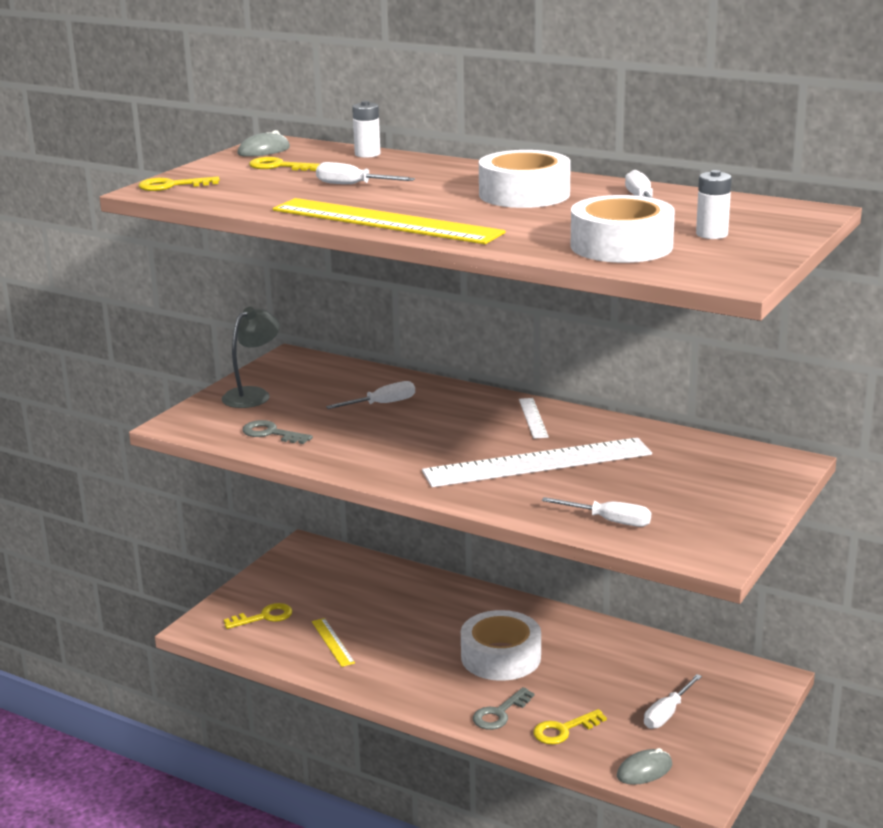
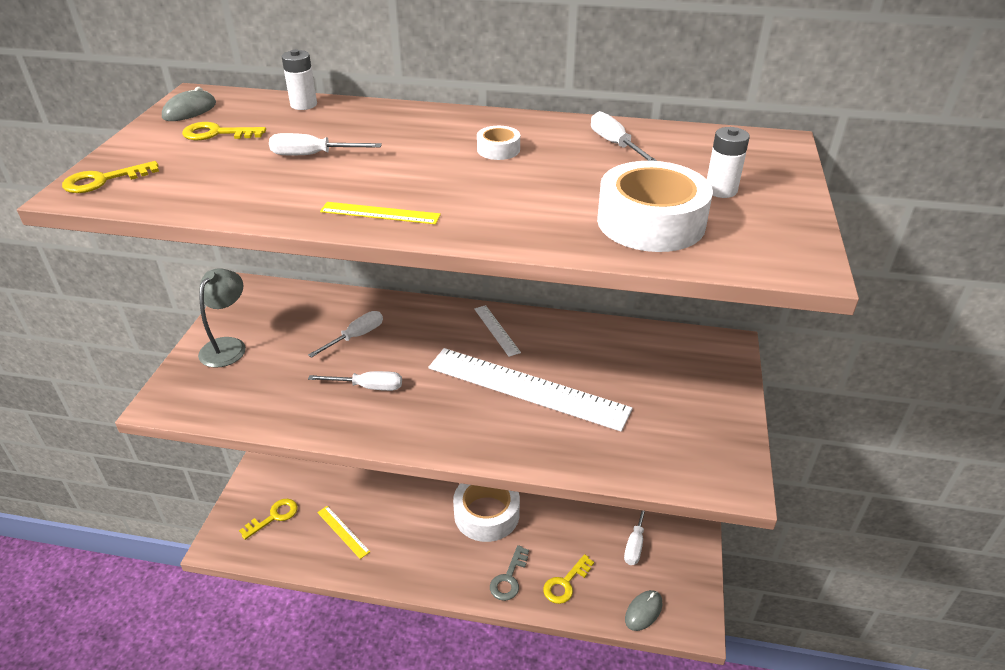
camera: 20 degrees left, 15 degrees up
grey key [242,420,313,444] -> none
yellow ruler [273,198,506,244] -> yellow ruler [320,202,441,224], size x0.43
white ruler [422,438,652,487] -> white ruler turned 60 degrees clockwise [428,348,633,432]
white tape [479,150,571,208] -> white tape [477,126,520,160], size x0.47
white screwdriver [542,497,651,527] -> white screwdriver moved to [308,371,402,391]

